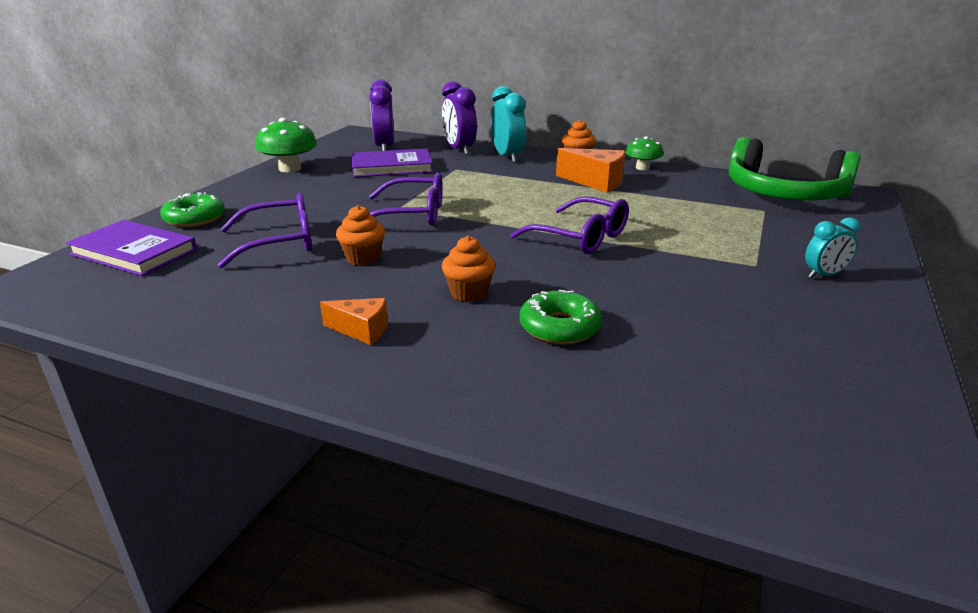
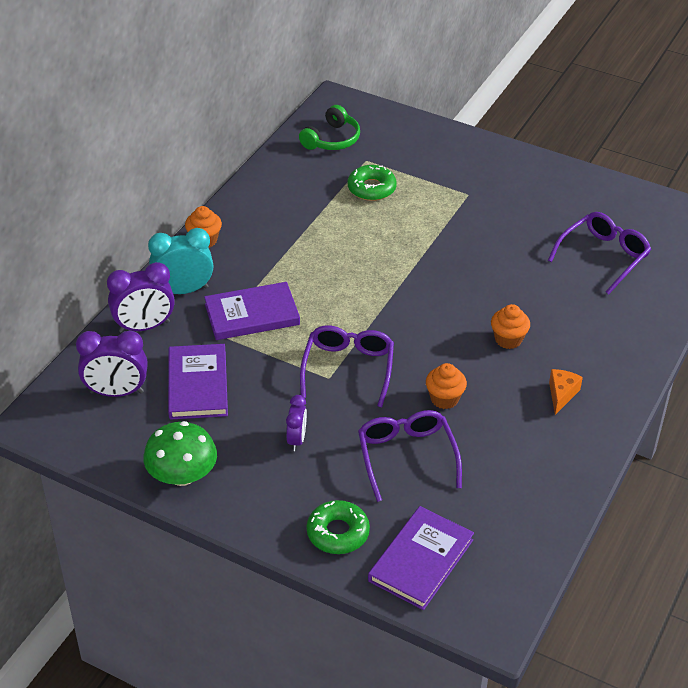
camera: 85 degrees left, 15 degrees up
purple glasses [510,196,629,254] -> purple glasses moved to [548,212,651,295]
green donut [519,290,602,344] -> green donut moved to [348,165,397,201]
orange cheese [556,148,625,193] -> none
green mushroom [625,136,664,170] -> none
green headphones [729,137,861,201] -> green headphones [299,105,360,150], size x0.57
turquoise clock [805,218,860,278] -> none
none -> purple book [204,282,300,340]
none -> purple clock [286,395,307,451]

